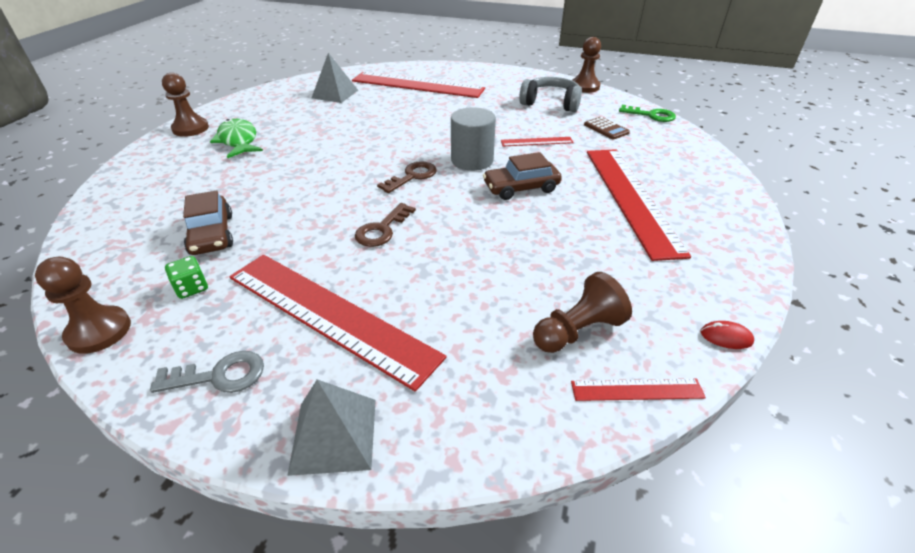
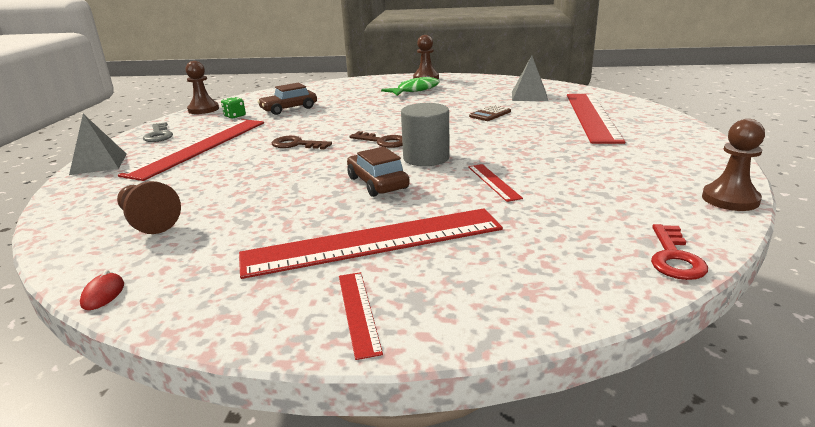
camera: 80 degrees right, 15 degrees down
grey headphones [519,77,582,112] -> none
red ruler [571,379,706,401] -> red ruler moved to [339,272,383,360]
brown calculator [584,117,630,140] -> brown calculator moved to [469,105,511,121]
green key [619,105,676,122] -> red key [651,224,708,280]

